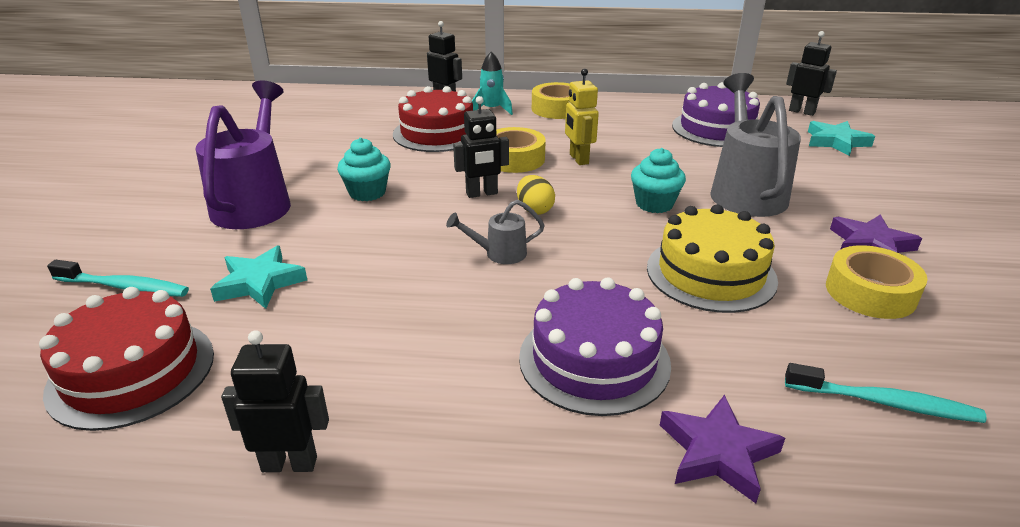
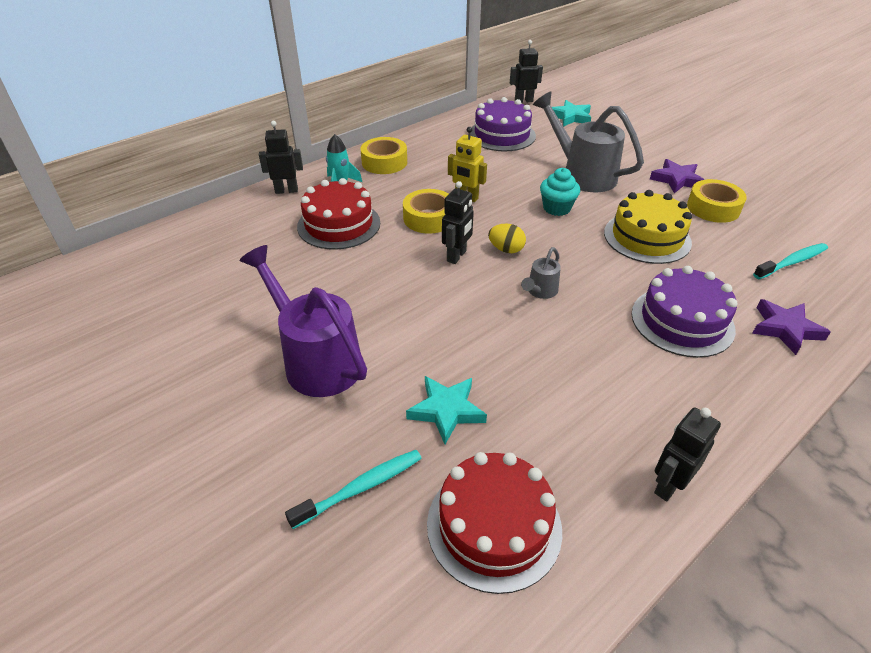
camera: 45 degrees left, 10 degrees up
turquoise cupcake [337,138,391,201] -> none

